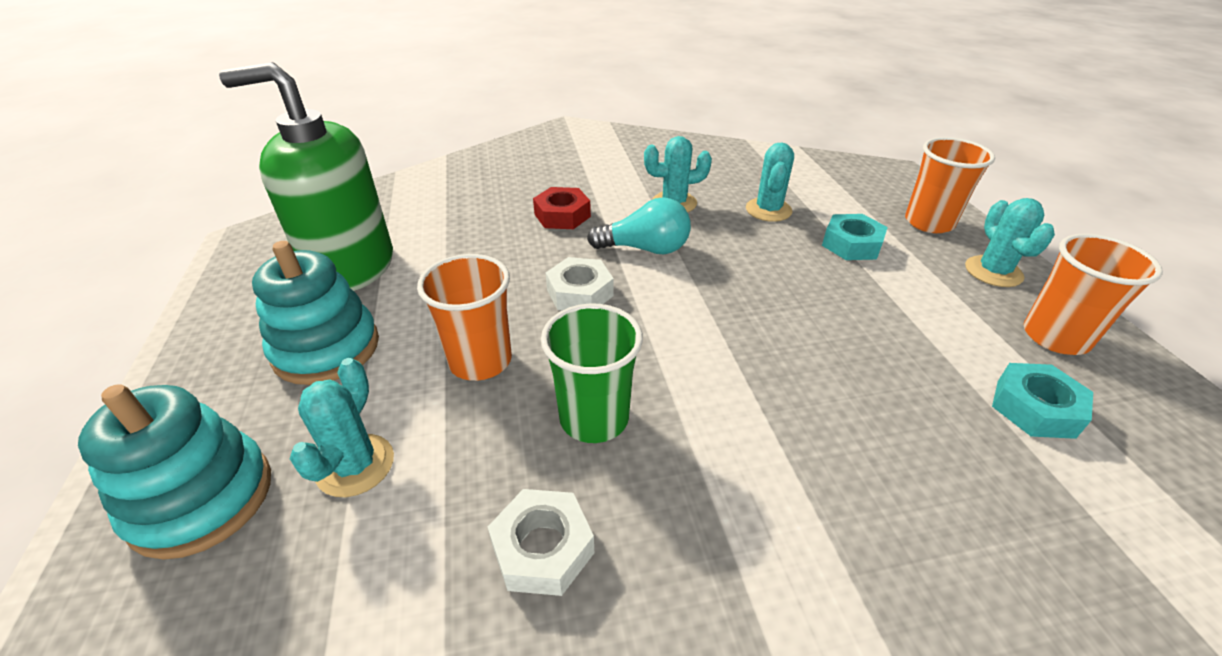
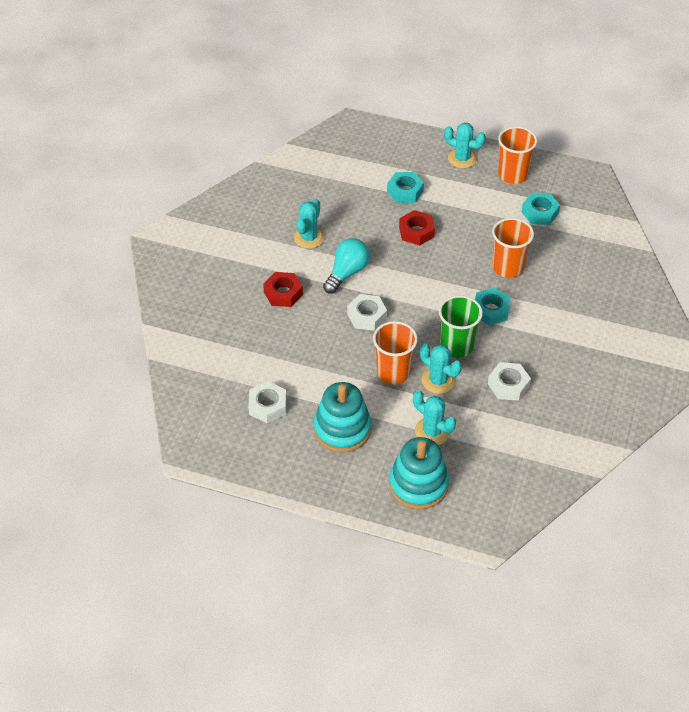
camera: 60 degrees left, 10 degrees up
green soap dispenser [219,62,393,291] -> white nut [248,381,287,423]
turquoise cactus [746,142,794,222] -> turquoise cactus moved to [420,344,462,394]
orange cup [905,137,995,233] -> orange cup moved to [492,218,534,278]
none -> red nut [399,210,435,246]
none -> turquoise nut [475,288,511,325]

